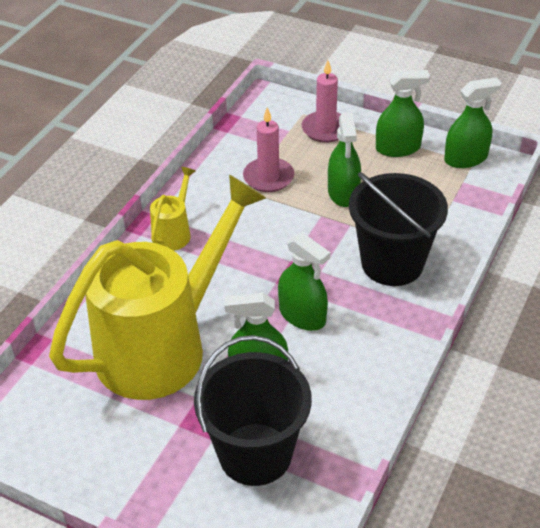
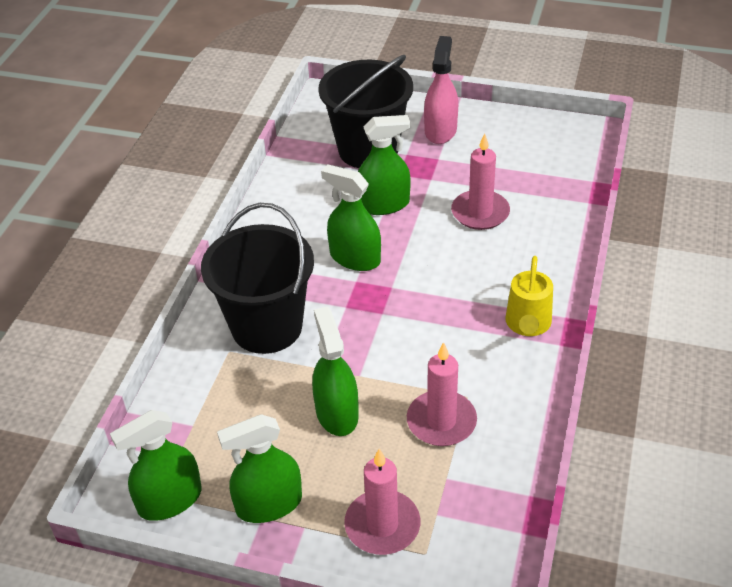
camera: 170 degrees right, 0 degrees up
yellow watering can [49,175,266,400] -> pink candle [451,133,510,230]
none -> pink spray bottle [424,36,458,144]

